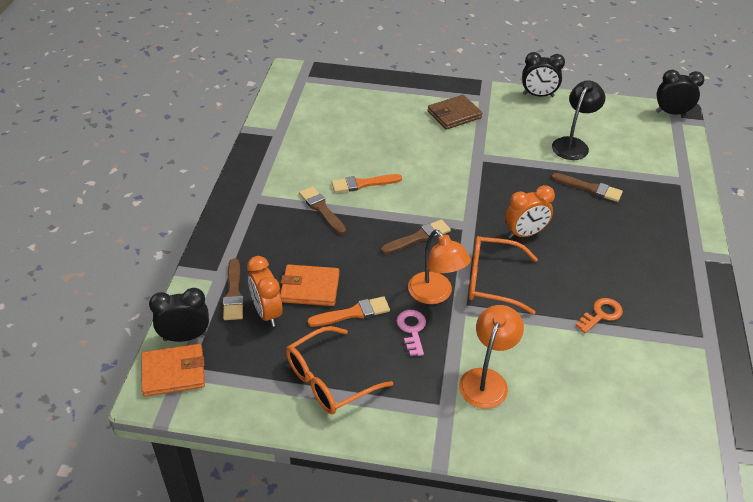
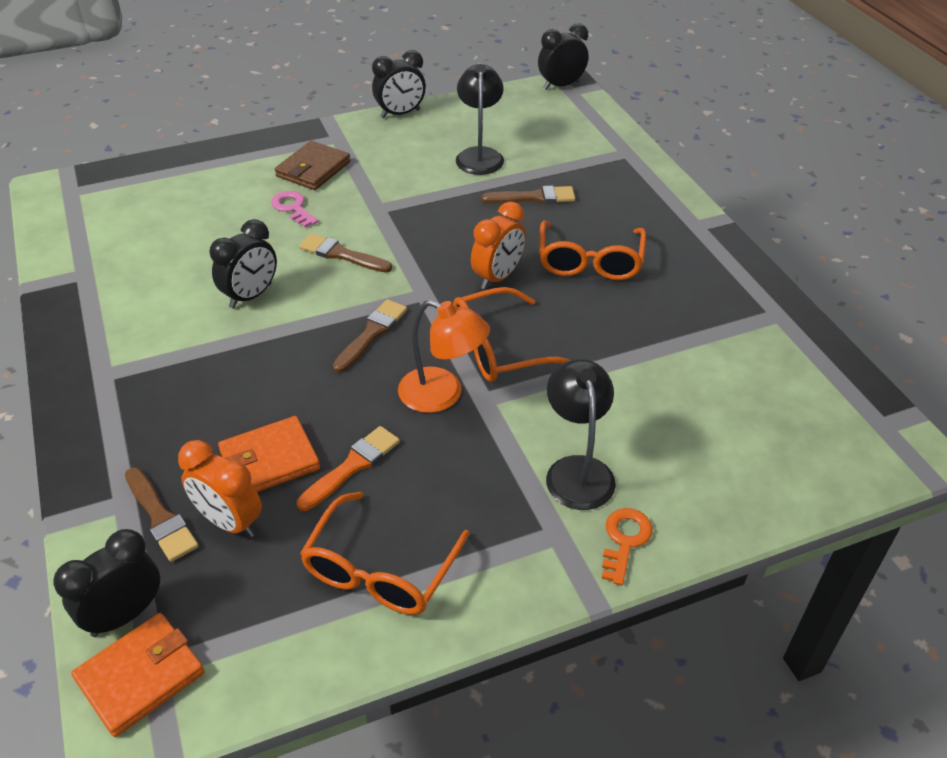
camera: 30 degrees left, 0 degrees up
brown brush [299,186,346,234] -> brown brush moved to [299,233,392,273]
orange brush [331,174,402,193] -> black clock [210,219,277,309]
pink key [397,310,426,356] -> pink key moved to [271,191,318,227]
orange lamp [459,305,524,409] -> black lamp [546,359,616,510]
orange key [575,298,623,333] -> orange key moved to [602,508,653,585]
none -> orange glasses [539,220,646,280]

